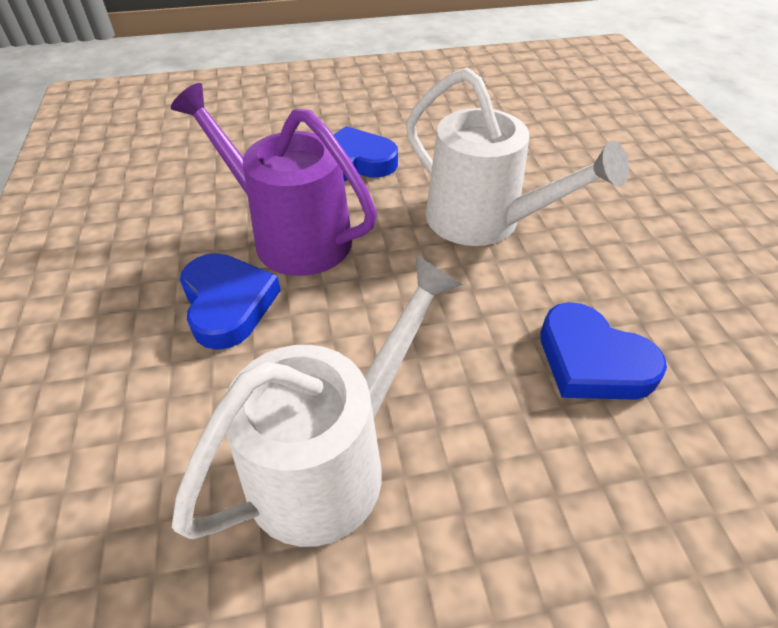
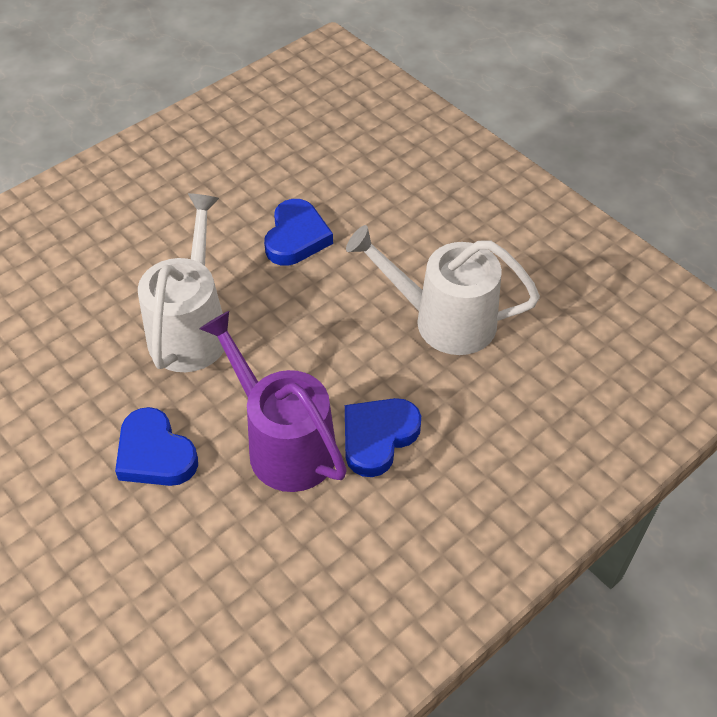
camera: 120 degrees left, 5 degrees up
purple watering can [171,83,377,276] -> purple watering can turned 135 degrees clockwise [200,311,347,492]

